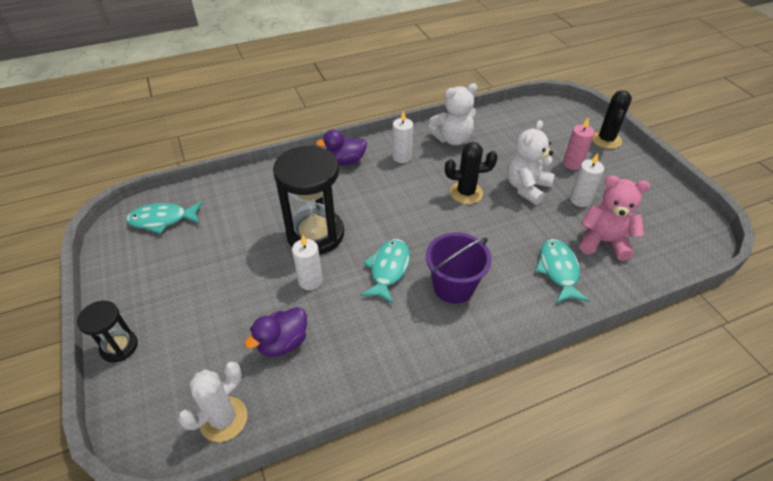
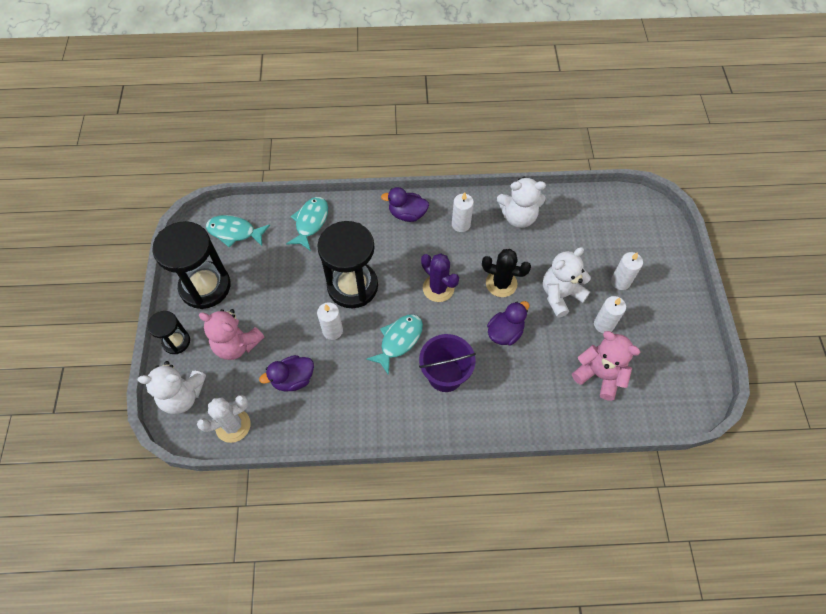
camera: 20 degrees right, 15 degrees up
turquoise fish [535,239,590,303] -> turquoise fish moved to [286,197,328,251]
pink candle [563,117,595,170] -> white candle [611,252,643,290]
black cactus [592,90,632,149] -> none
none -> white teddy bear [138,361,206,414]
none -> black hourglass [152,221,231,309]
none -> pink teddy bear [199,309,265,360]
none -> purple cactus [421,253,459,302]
none -> purple duck [487,301,530,345]

